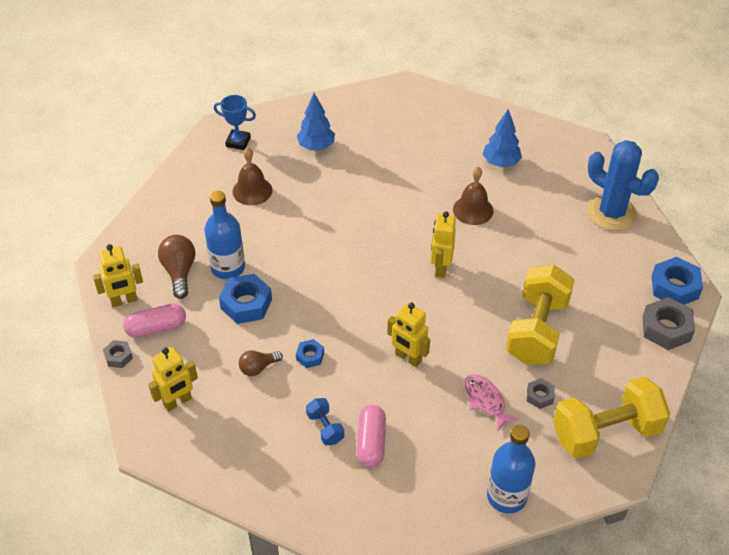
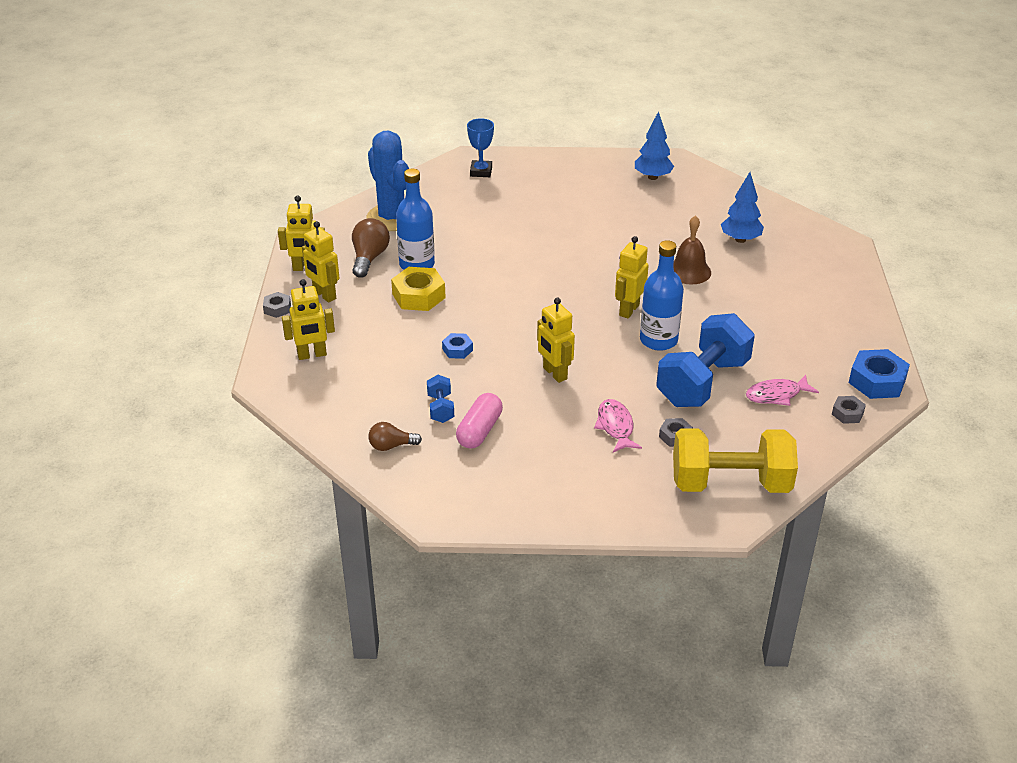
camera: 20 degrees right, 10 degrees down
pink capsule [123,303,186,338] -> yellow robot [302,221,340,302]
blue trophy [214,95,256,150] -> blue trophy turned 60 degrees clockwise [467,118,494,177]
blue nut [219,274,272,324] -> yellow nut [391,267,446,311]
brown bell [233,147,272,205] -> none
brown light bulb [239,350,283,376] -> brown light bulb moved to [368,422,422,451]
blue tree [297,93,335,150] -> blue tree moved to [635,111,674,180]
blue bottle [487,425,535,513] -> blue bottle moved to [640,240,684,351]
yellow dumbbell [506,265,575,365] -> blue dumbbell [656,313,755,407]
blue cactus [587,140,659,231] -> blue cactus moved to [366,130,409,231]
grey nut [643,297,695,350] -> grey nut [832,396,866,424], size x0.54
none -> pink fish [746,375,819,406]

